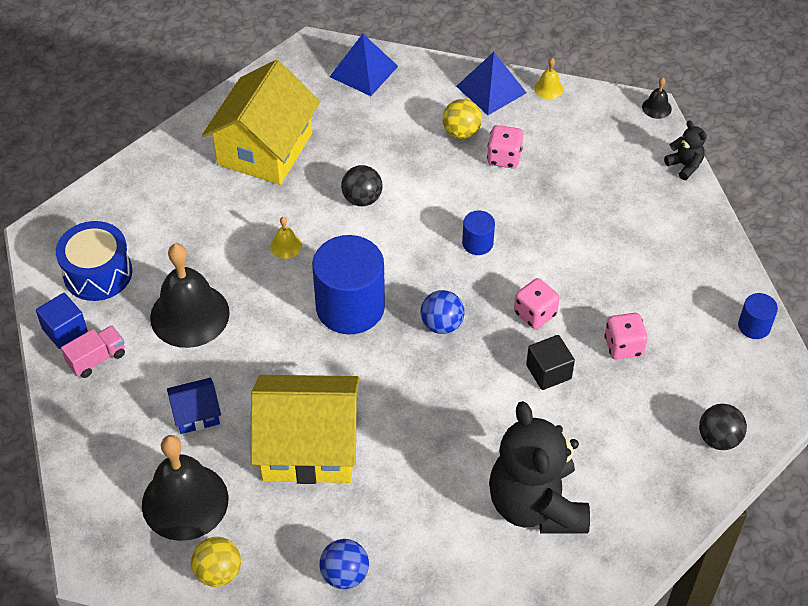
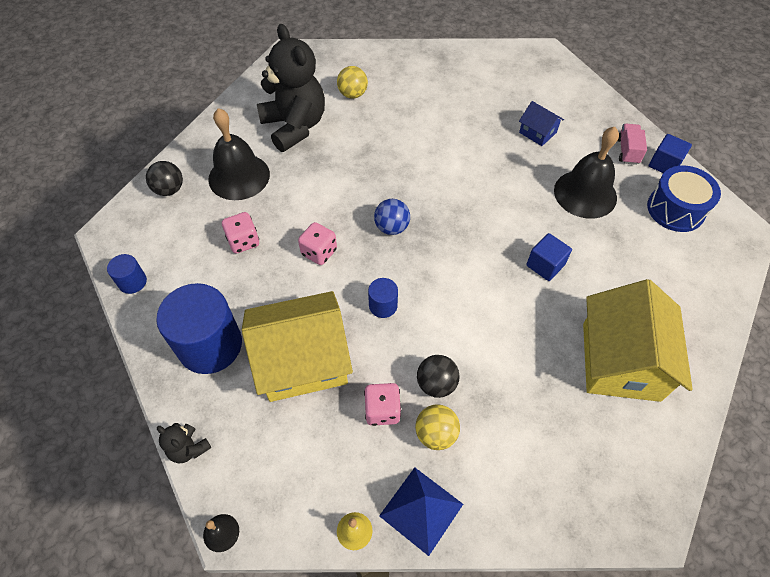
camera: 165 degrees right, 5 degrees up
pink truck [61,326,125,378] -> pink truck turned 150 degrees clockwise [617,124,647,165]
black bell [142,435,228,541] -> black bell moved to [208,108,270,200]
blue house [167,378,221,434] -> blue house turned 75 degrees clockwise [519,101,564,146]
yellow ball [191,537,241,587] -> yellow ball moved to [337,66,368,99]
yellow house [251,375,360,484] -> yellow house moved to [242,291,353,402]
yellow bell [270,217,302,259] -> blue cube [526,233,572,281]
blue cylinder [312,235,385,334] -> blue cylinder moved to [156,283,242,374]
blue ball [320,539,369,589] -> none
blue pyramid [330,34,398,96] -> none
black ball [341,165,383,206] -> black ball moved to [417,355,460,398]
black cube [526,335,575,390] -> none

